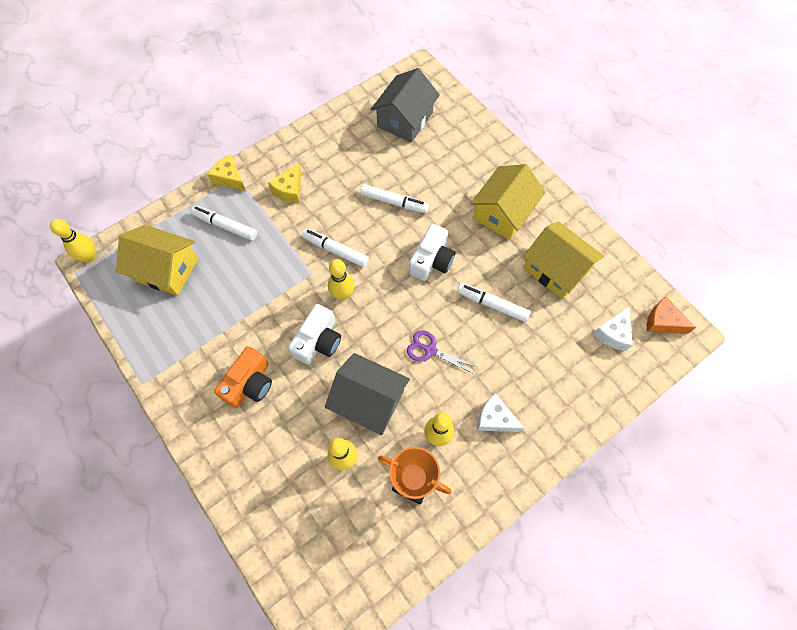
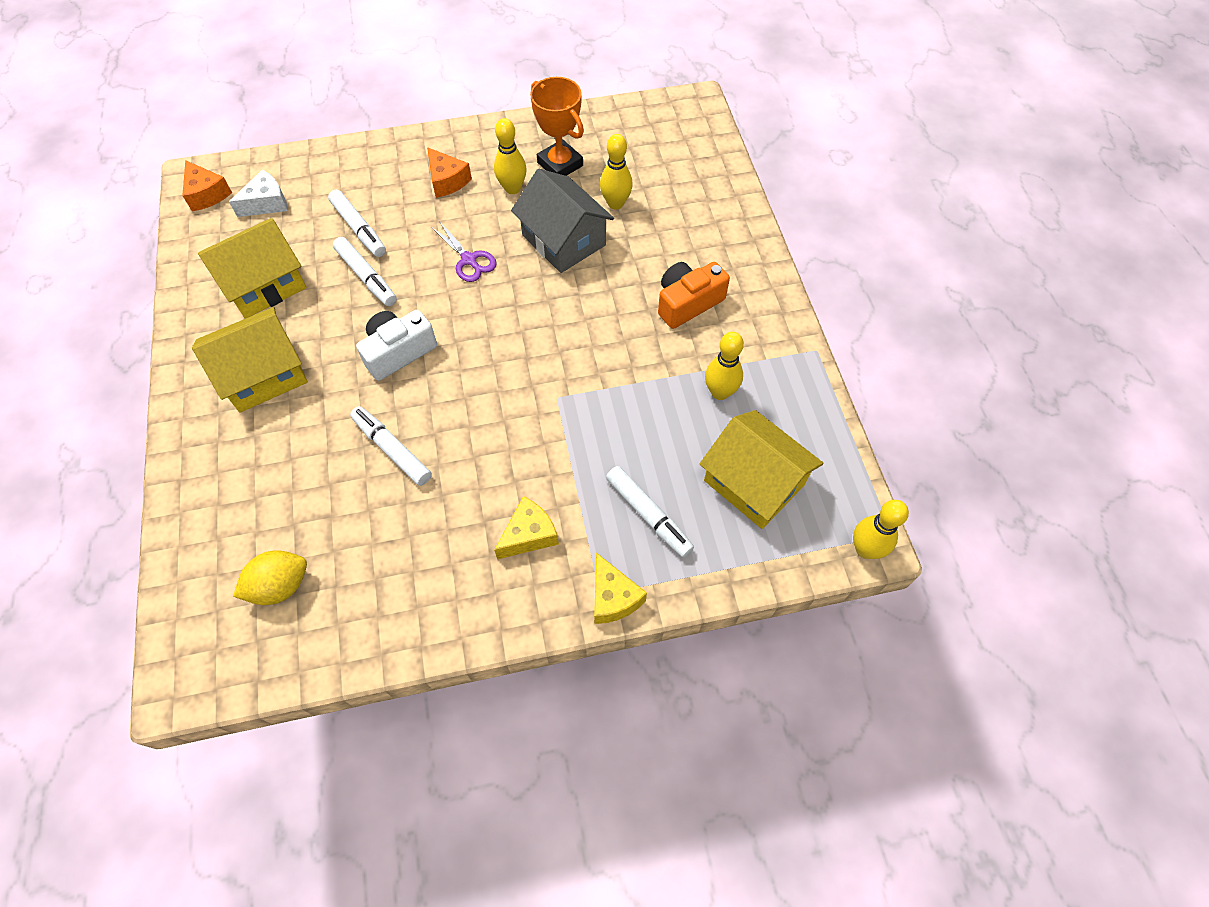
camera: 155 degrees left, 5 degrees down
white camera [288,304,341,364] -> none
white marker [302,228,369,268] -> white marker moved to [328,190,386,257]
yellow bowling pin [328,259,355,300] -> yellow bowling pin moved to [705,332,744,400]
grey house [371,68,440,143] -> yellow lemon [233,550,307,605]
white cheese [477,393,525,432] -> orange cheese [427,147,472,198]
yellow house [523,222,604,299] -> yellow house turned 75 degrees clockwise [198,218,306,319]

